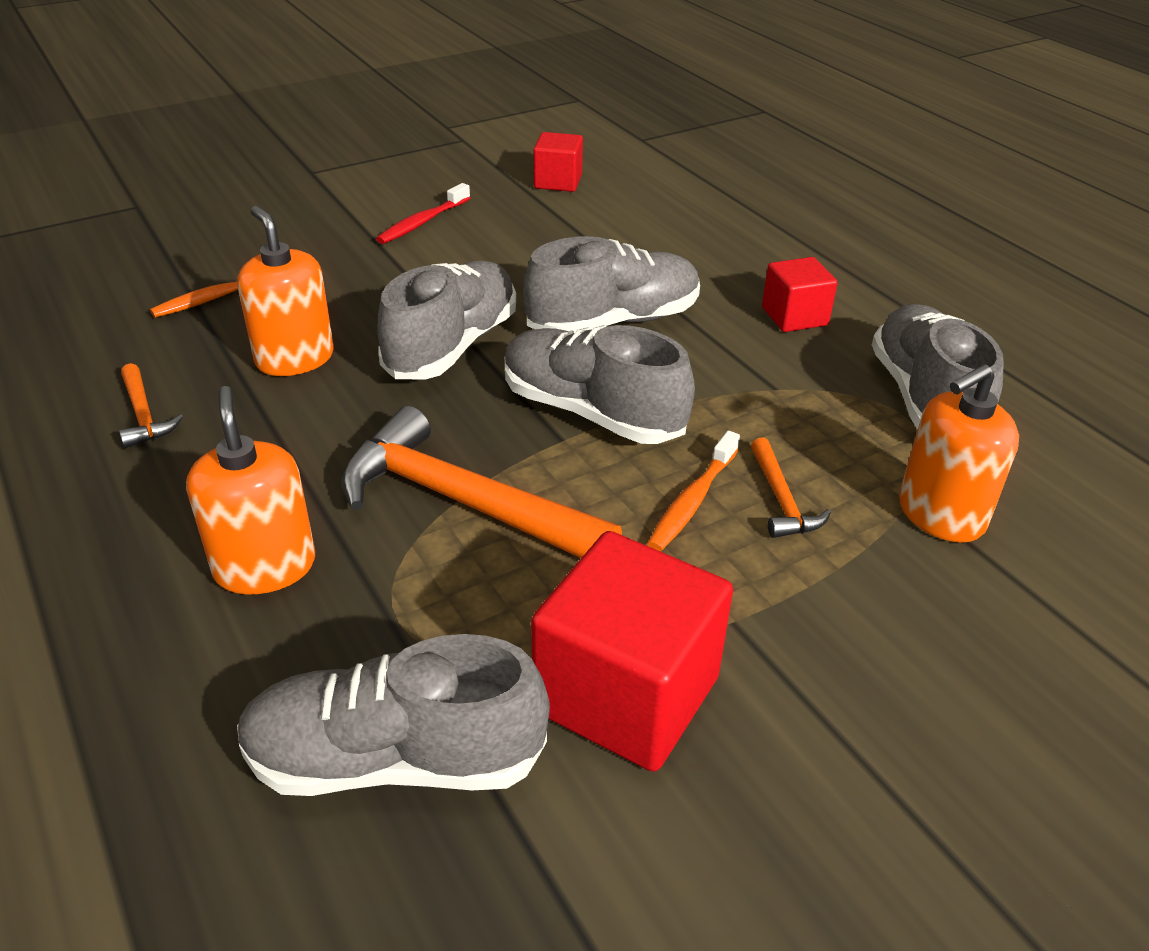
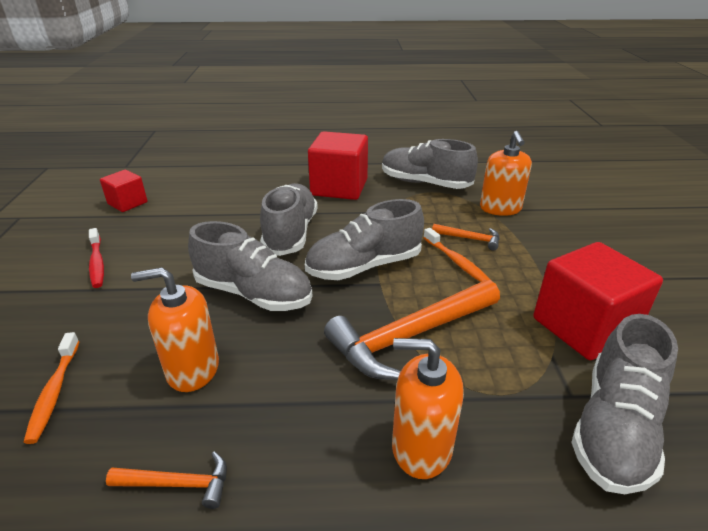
camera: 60 degrees left, 5 degrees down
grey shoe [377,261,516,379] -> grey shoe turned 150 degrees clockwise [188,221,313,311]
red cube [762,257,837,332] -> red cube [308,131,368,200], size x1.80

